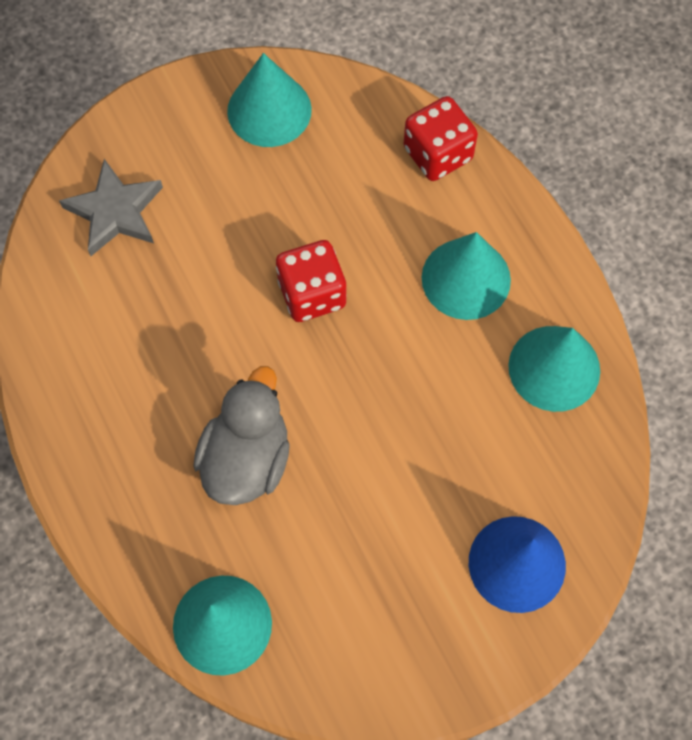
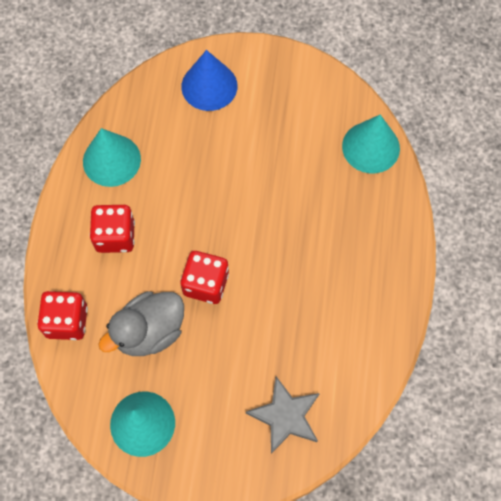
camera: 145 degrees left, 0 degrees up
grey duck [193,366,290,505] -> grey duck moved to [98,291,184,356]
turquoise cone [422,232,511,320] -> red dice [90,205,135,253]

